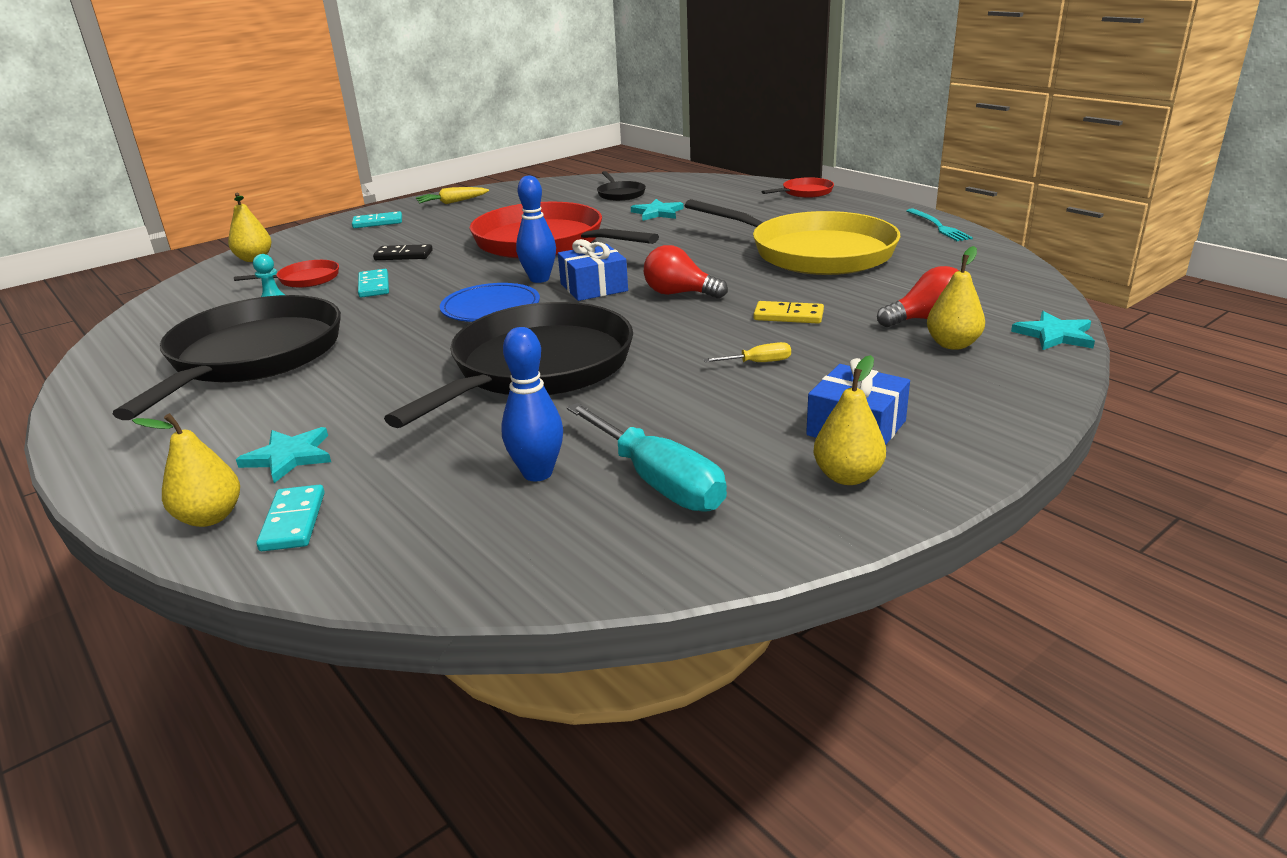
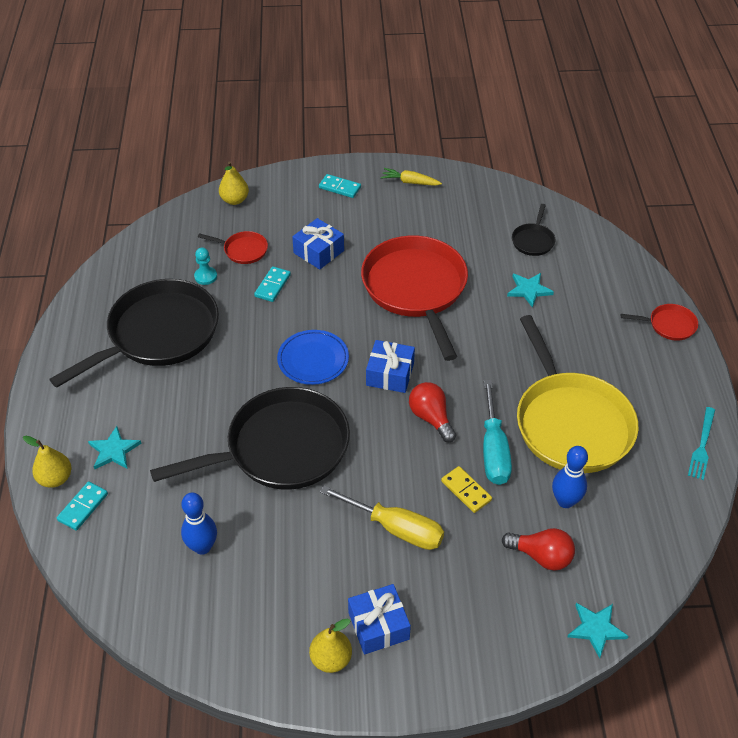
camera: 35 degrees right, 20 degrees up
black domino [373,244,433,260] -> blue gift [292,218,344,269]
blue bowling pin [516,176,556,283] -> blue bowling pin moved to [552,446,588,508]
turquoise screwdriver [567,403,727,512] -> turquoise screwdriver moved to [483,380,512,485]
yellow screwdriver [704,342,791,362] -> yellow screwdriver [320,486,444,550], size x2.17
yellow pear [927,246,985,350] -> none

